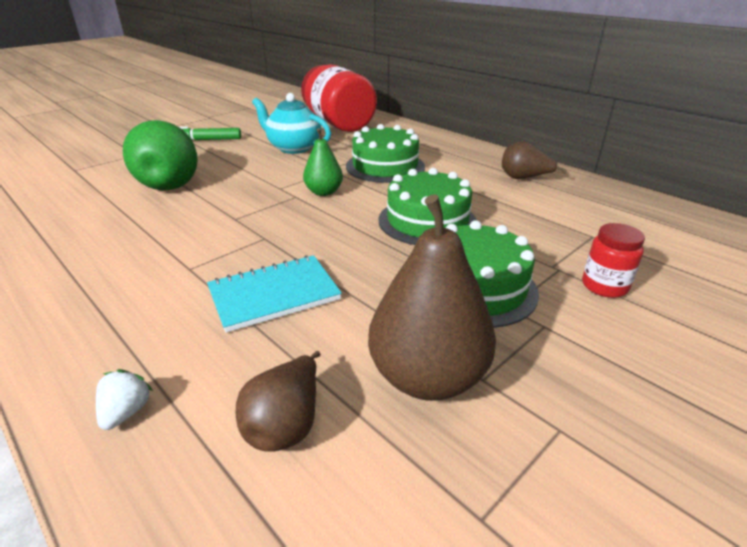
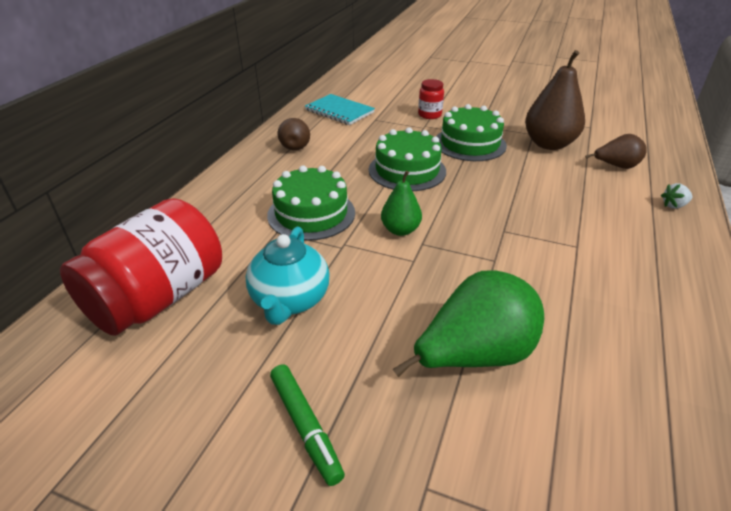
camera: 115 degrees left, 5 degrees up
turquoise notebook [207,255,342,332] -> turquoise notebook moved to [305,94,375,125]

